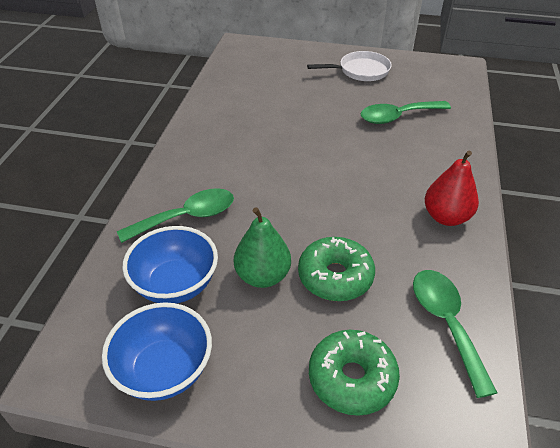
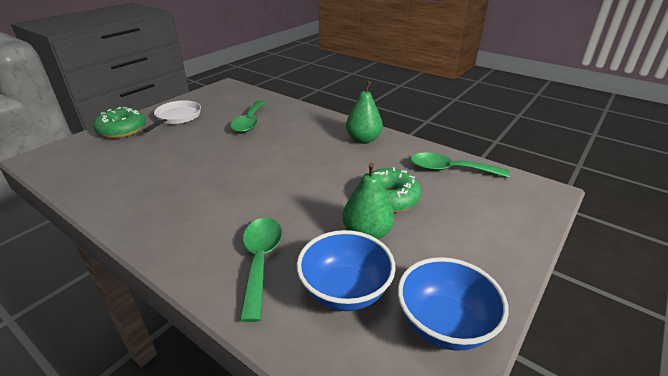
camera: 65 degrees left, 10 degrees down
green donut [309,330,400,416] -> green donut moved to [93,107,146,138]
red pear [425,151,479,226] -> green pear [346,81,383,144]

